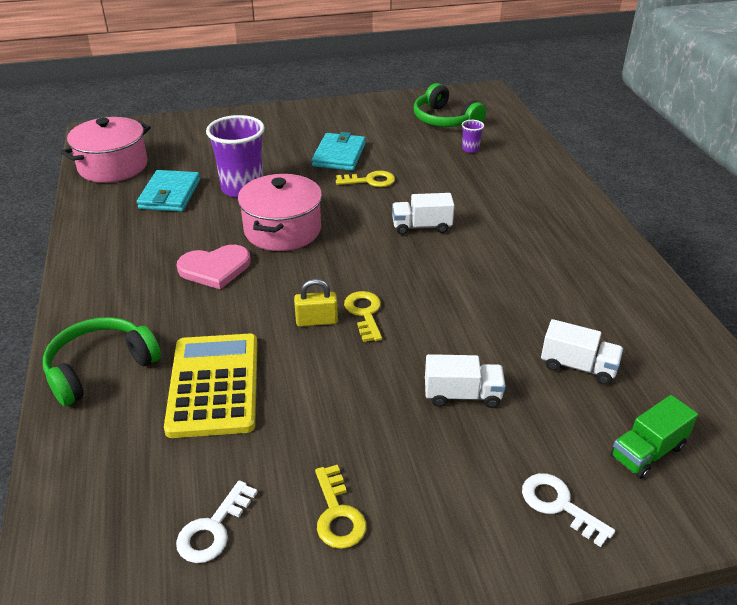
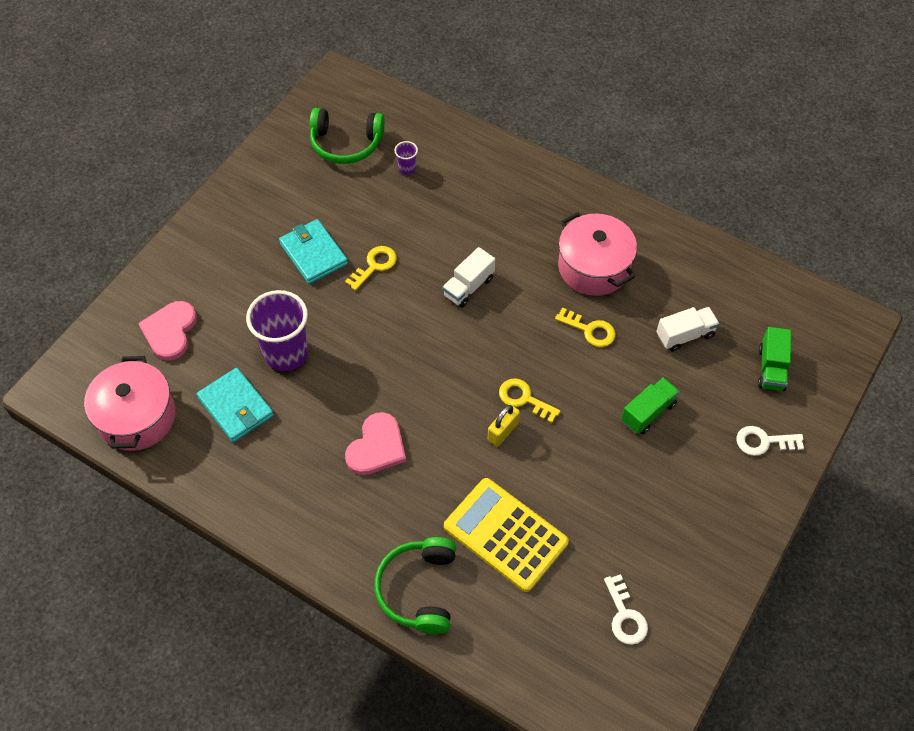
camera: 45 degrees left, 20 degrees up
pink pot [238,174,322,251] -> pink pot moved to [558,212,637,296]
yellow key [315,465,366,549] -> yellow key moved to [555,307,616,347]
white truck [425,354,506,408] -> green truck [621,378,680,434]
none -> pink heart [138,301,197,360]

